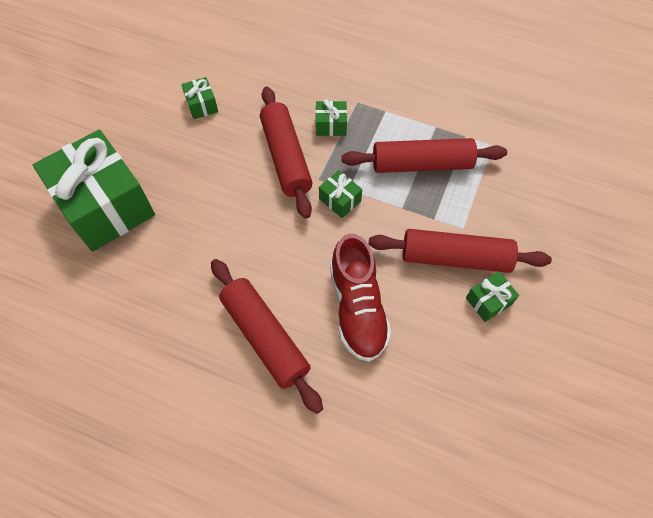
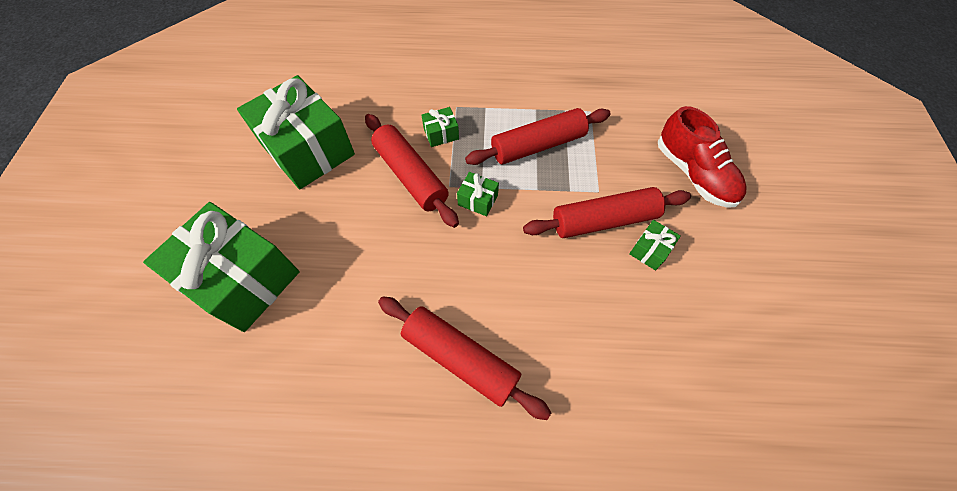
camera: 20 degrees left, 0 degrees up
green gift [181,77,218,119] -> green gift [237,75,355,190], size x2.46
red shoe [330,234,391,362] -> red shoe moved to [658,106,747,208]

